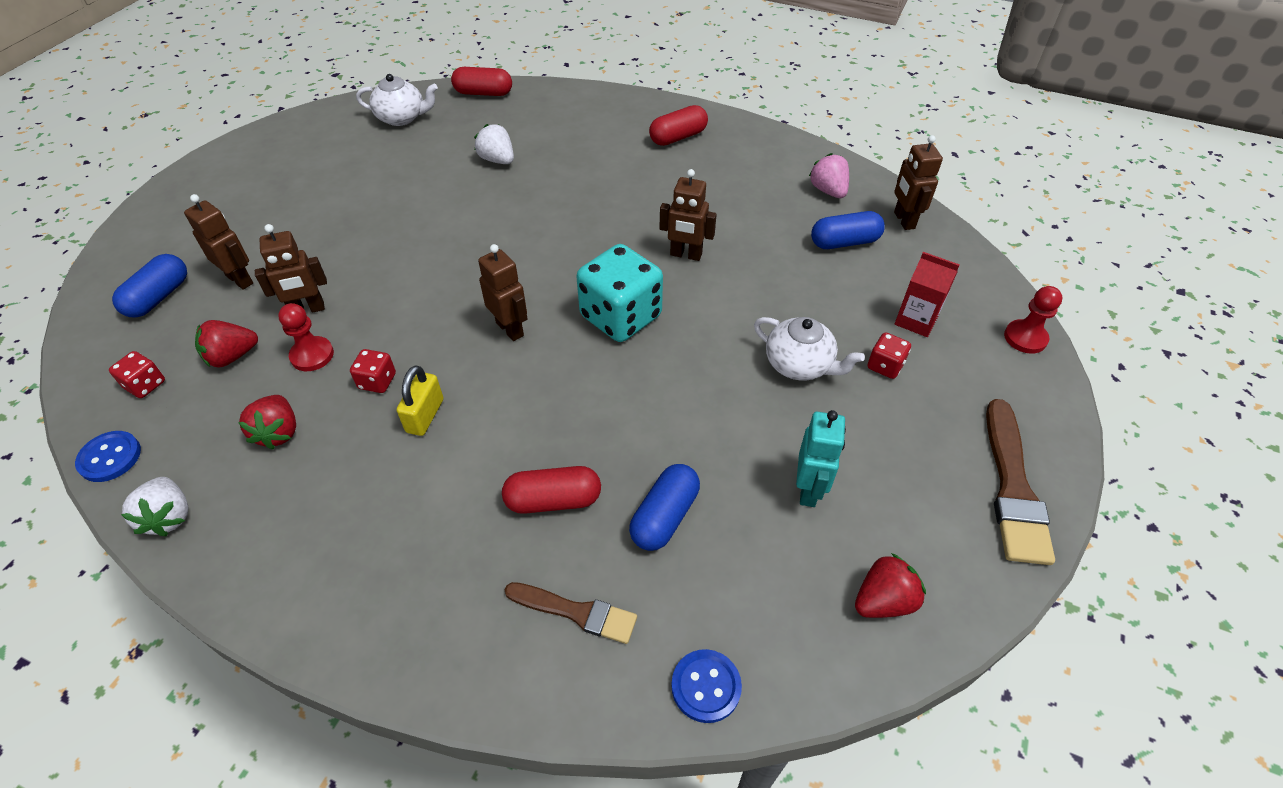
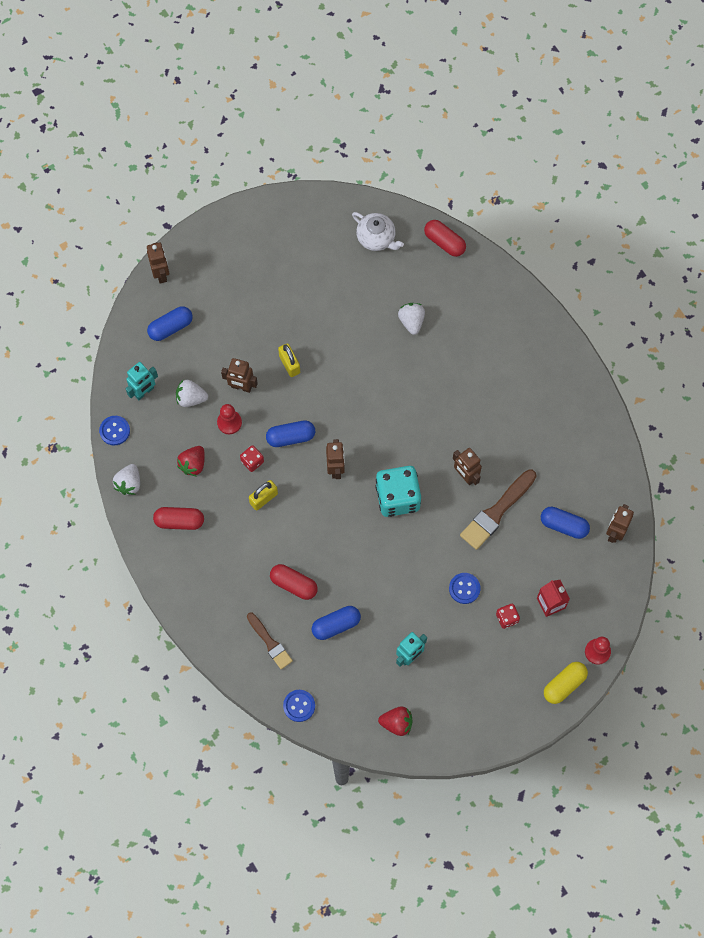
camera: 35 degrees right, 20 degrees up
red dice [109,351,165,398] -> turquoise robot [126,362,158,400]
brown robot [184,194,253,290] -> brown robot moved to [147,242,169,284]
red strawberry [195,320,258,368] -> white strawberry [176,380,208,407]
red capsule [649,105,708,146] -> red capsule moved to [153,507,204,530]
white teapot [754,317,865,381] -> blue button [449,573,481,604]
pink strawberry [809,153,849,198] -> none
brown brush [986,399,1055,565] -> brown brush moved to [460,469,537,550]
none -> blue capsule [266,420,315,447]
none -> yellow padlock [278,343,300,377]
none -> yellow capsule [544,662,588,704]

